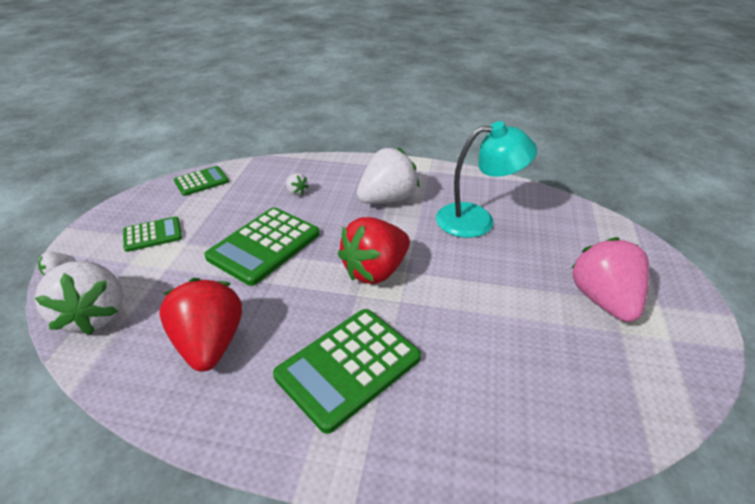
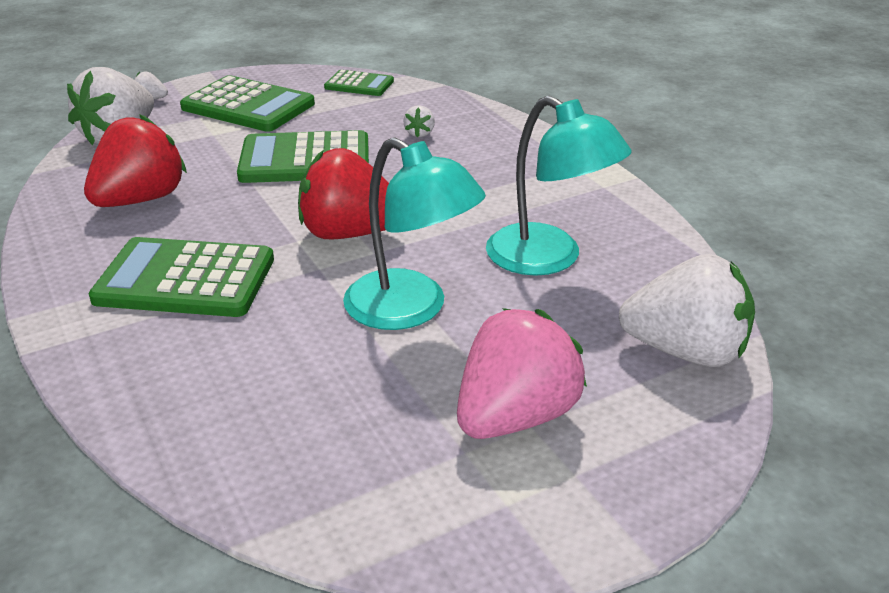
camera: 50 degrees right, 5 degrees down
green calculator [123,216,182,252] -> green calculator [180,75,315,132], size x1.78
white strawberry [357,148,419,204] -> white strawberry moved to [619,254,755,367]
none -> turquoise lamp [343,138,486,330]

